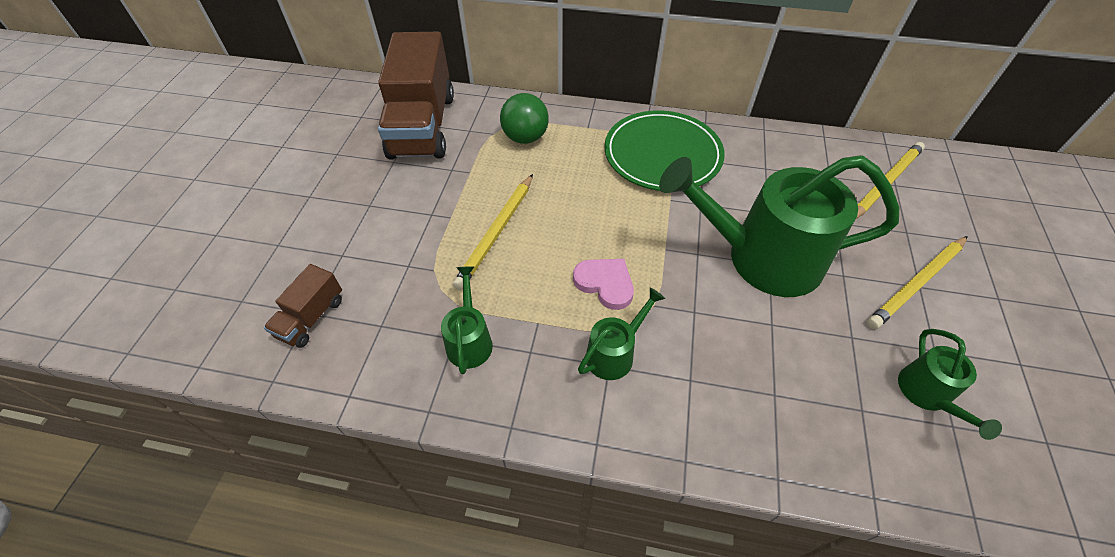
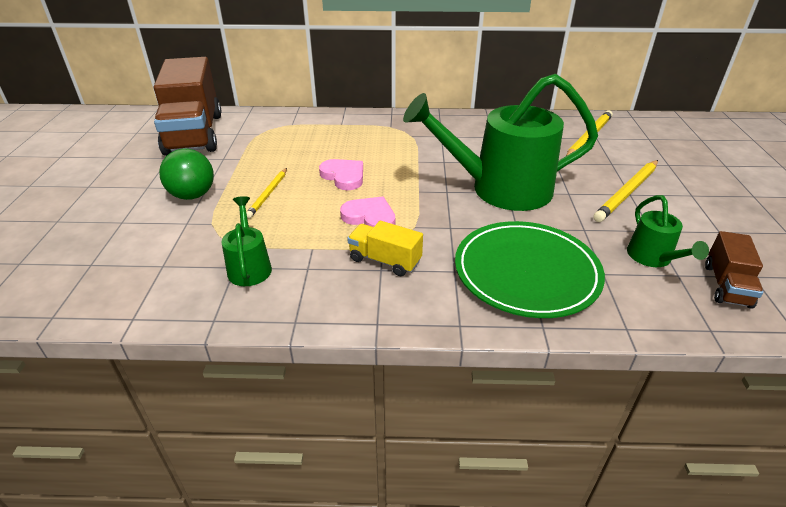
camera: 10 degrees left, 15 degrees down
brown truck [264,264,342,348] -> brown truck moved to [705,231,763,309]
yellow pencil [453,174,533,290] -> yellow pencil [246,168,287,218], size x0.63
green ball [500,93,549,144] -> green ball moved to [159,149,214,200]
green watering can [578,287,665,380] -> yellow truck [347,221,423,276]
green plate [604,110,725,191] -> green plate moved to [455,221,605,318]
none -> pink heart [319,159,363,190]

